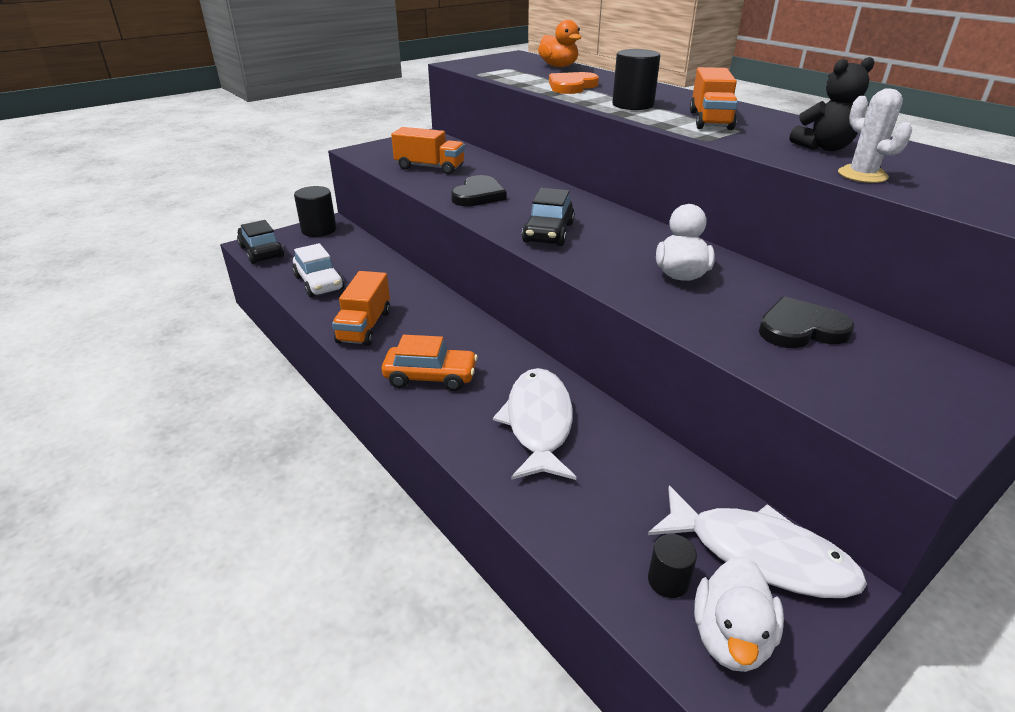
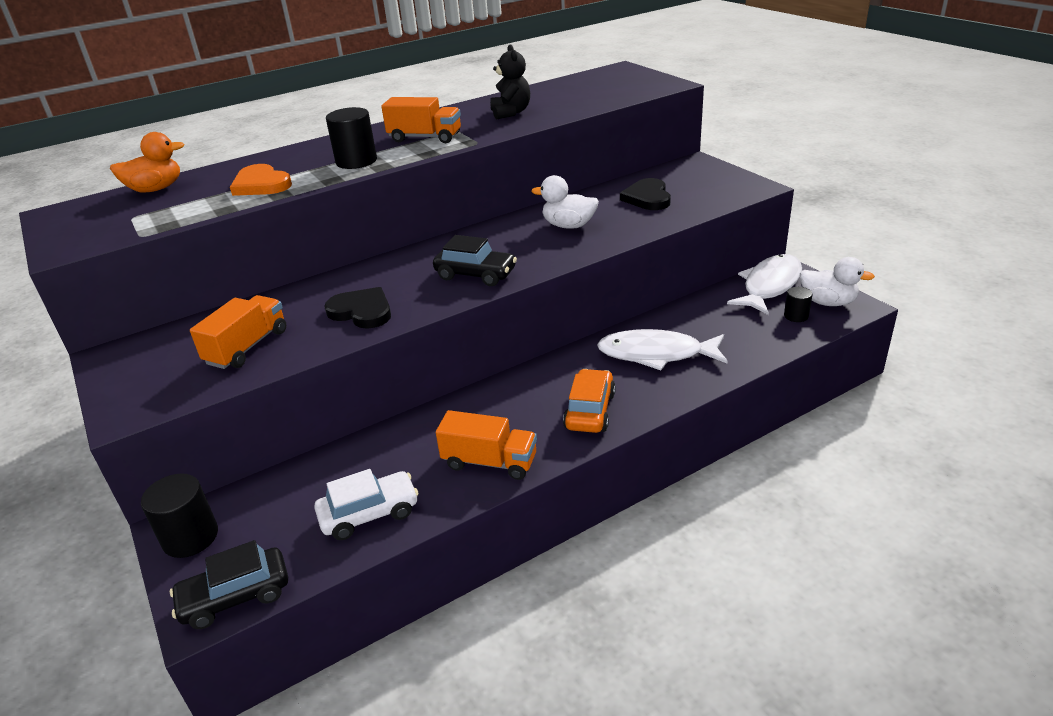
camera: 80 degrees left, 0 degrees up
white cactus [838,88,912,183] -> none

